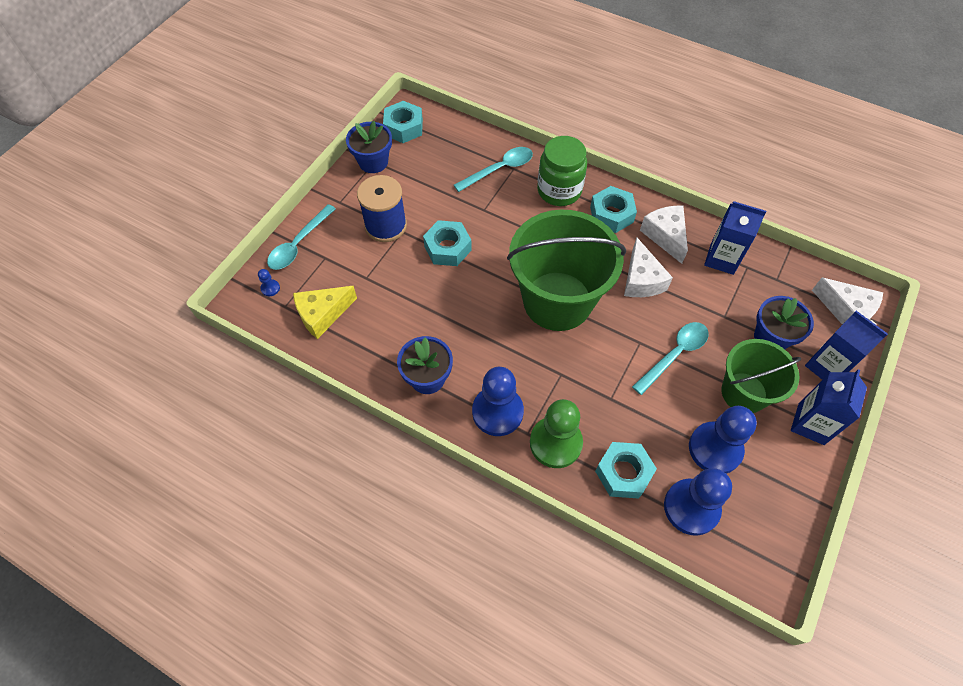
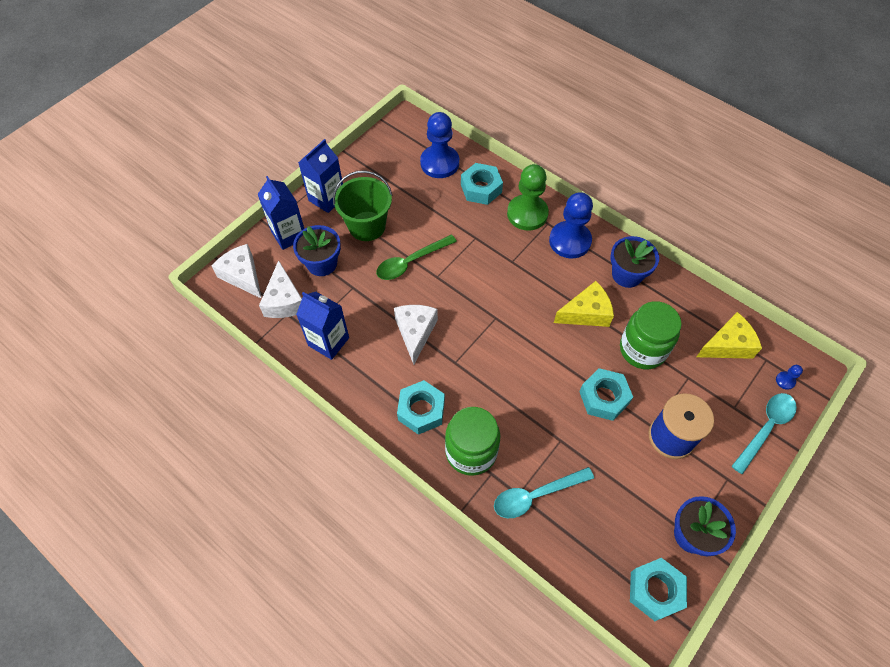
camera: 170 degrees left, 0 degrees up
green bucket [507,210,626,331] -> none
turquoise spoon [632,322,709,395] -> green spoon [376,234,457,280]
white cheese [640,206,688,264] -> white cheese moved to [259,260,302,318]
blue pawn [689,406,757,474] -> none
none -> yellow cheese [554,281,614,327]
none -> green jar [620,301,682,369]

